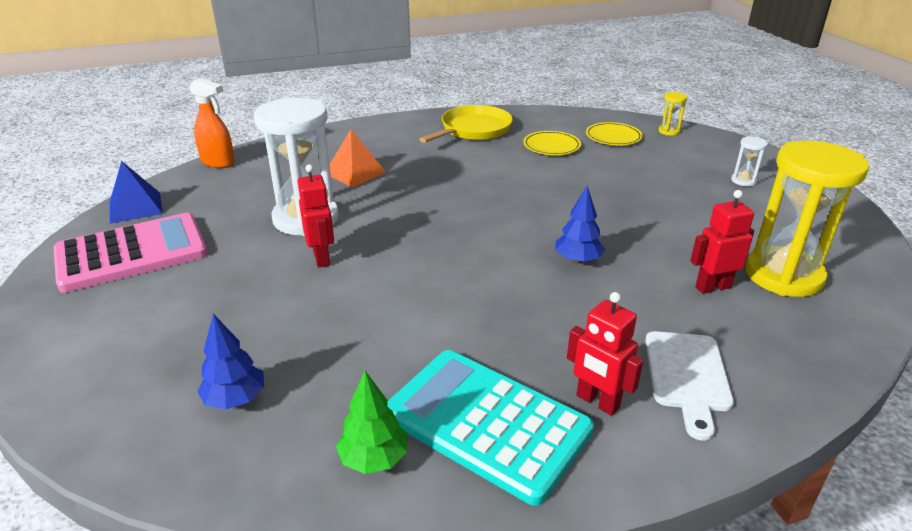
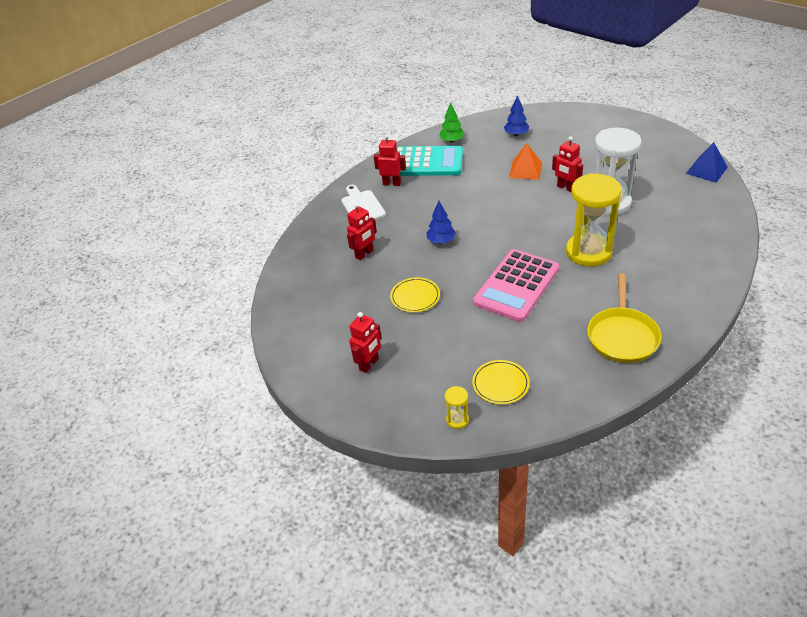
camera: 155 degrees right, 10 degrees up
pink calculator [53,213,208,293] -> pink calculator moved to [473,249,559,322]
orange spray bottle [189,78,235,168] -> none
orange pyramid [329,129,386,188] -> orange pyramid moved to [509,143,542,180]
yellow plate [523,131,581,155] -> yellow plate moved to [390,277,440,312]
white hourglass [731,136,768,186] -> red robot [349,312,381,373]
yellow hourglass [746,141,869,297] -> yellow hourglass moved to [566,173,622,267]

